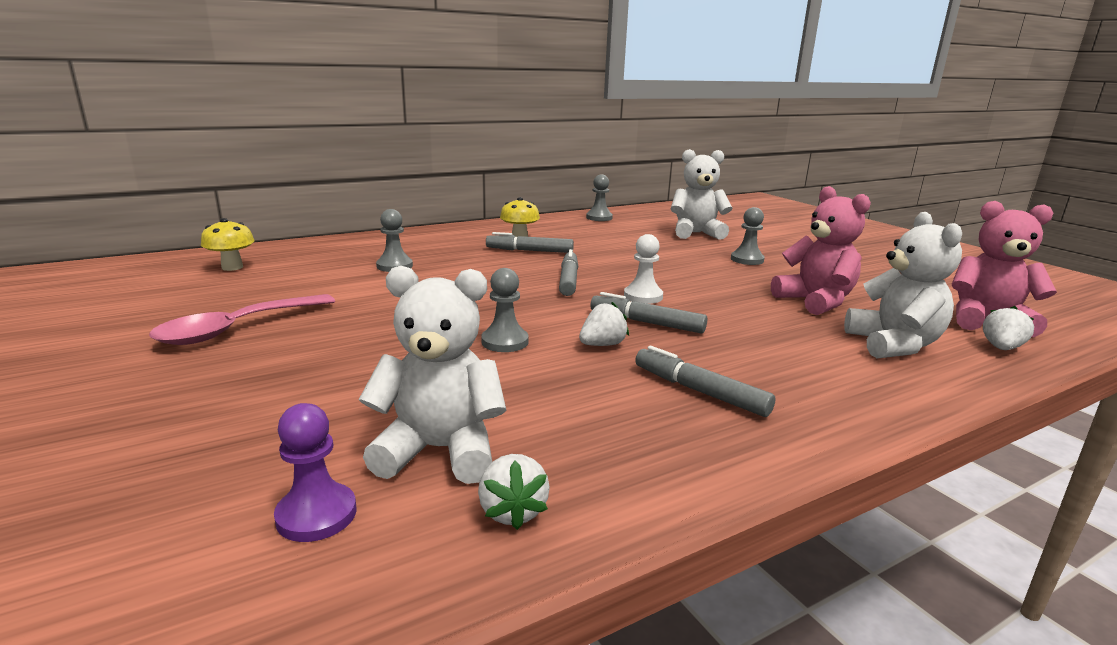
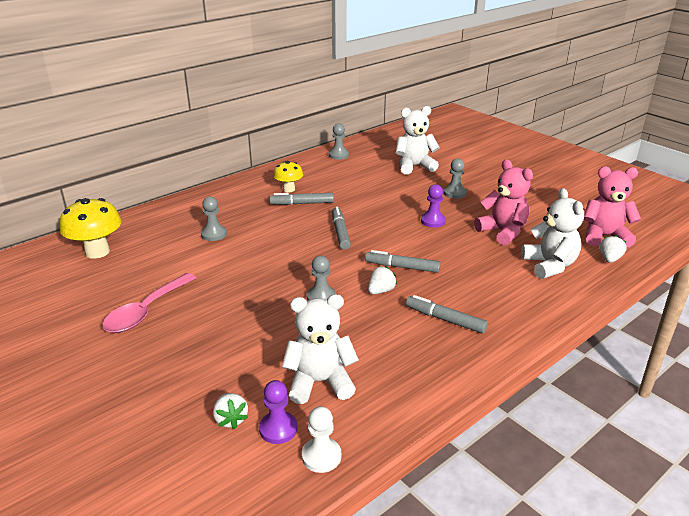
camera: 10 degrees left, 10 degrees up
yellow mushroom [201,218,255,271] -> yellow mushroom [60,198,122,259], size x1.64
white strawberry [478,454,550,530] -> white strawberry moved to [213,393,248,429]
white pawn [624,234,663,304] -> white pawn moved to [302,406,341,473]
none -> purple pawn [421,184,446,228]

